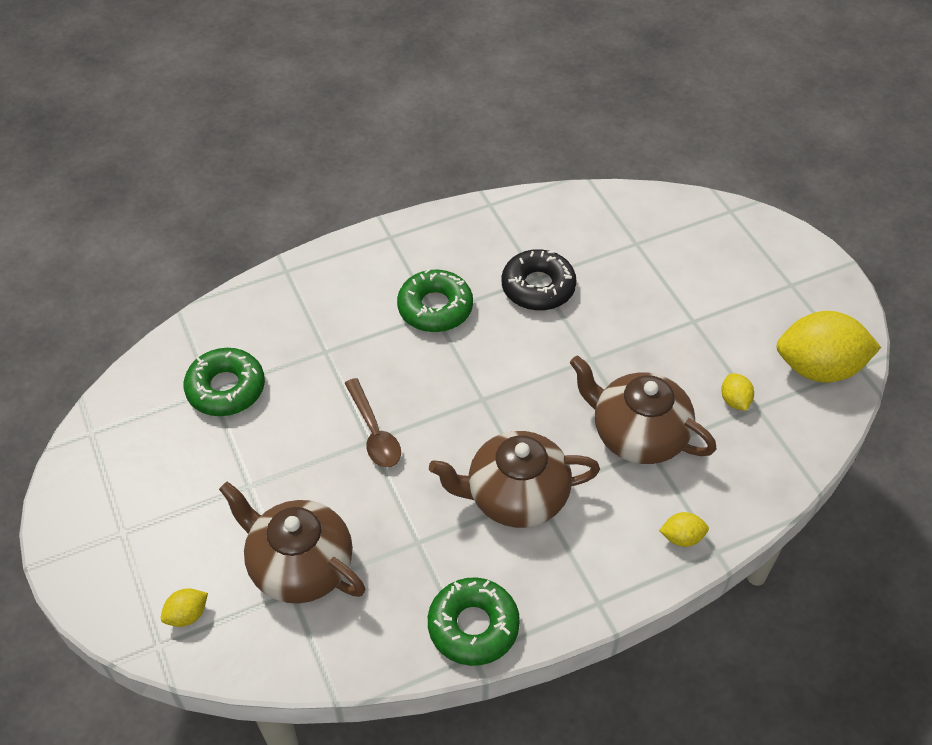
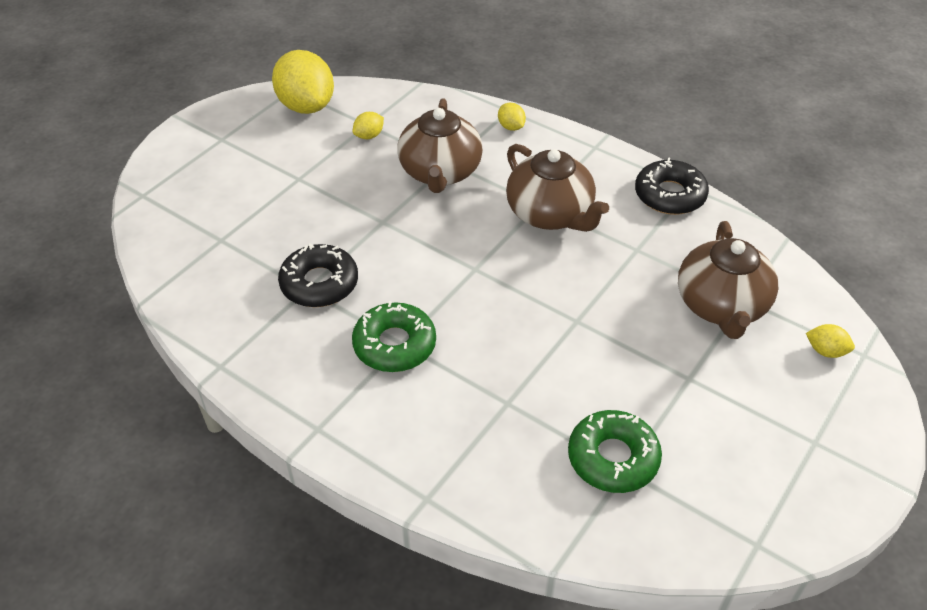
camera: 120 degrees left, 5 degrees down
brown spoon [345,378,401,468] -> none
green donut [428,578,520,666] -> black donut [635,157,709,215]

